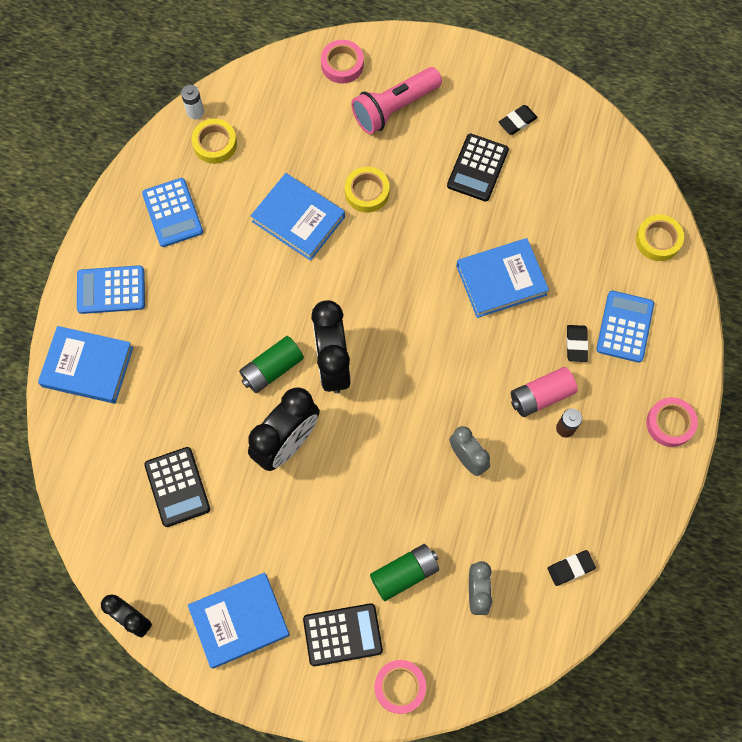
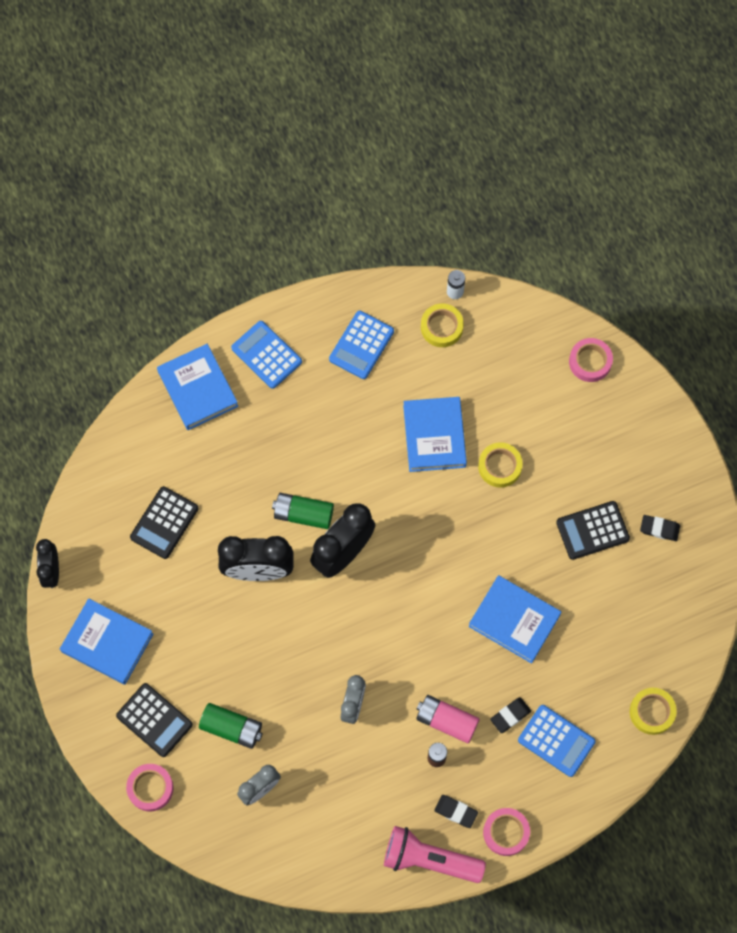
camera: 50 degrees right, 0 degrees up
pink flashlight [351,67,442,134] -> pink flashlight moved to [384,826,486,883]
black eraser [547,550,596,586] -> black eraser moved to [434,795,478,828]
blue calculator [596,291,654,363] -> blue calculator turned 60 degrees clockwise [518,705,596,777]

